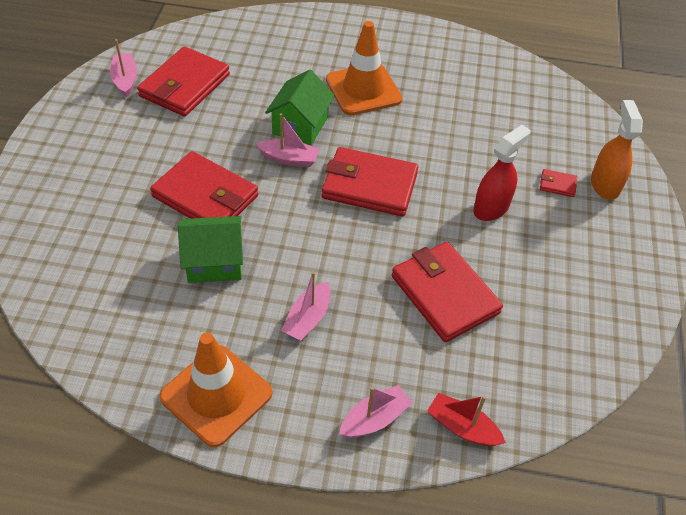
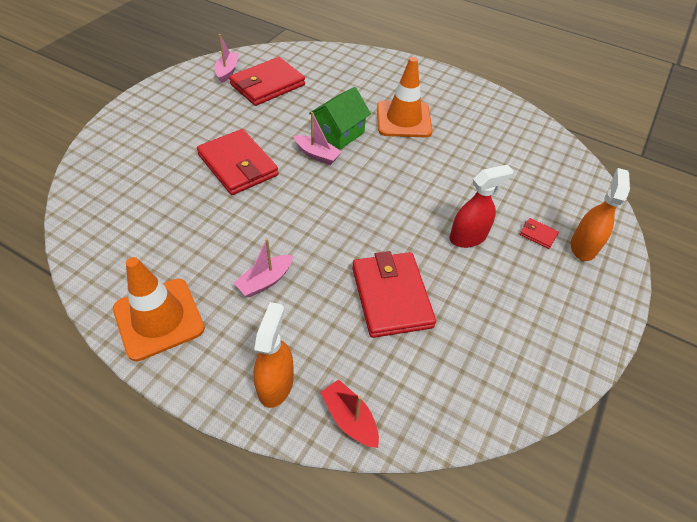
camera: 20 degrees right, 0 degrees up
green house [178,216,243,283] -> none
red wallet [322,147,418,217] -> none
pink boat [339,385,413,438] -> orange spray bottle [253,302,294,408]

